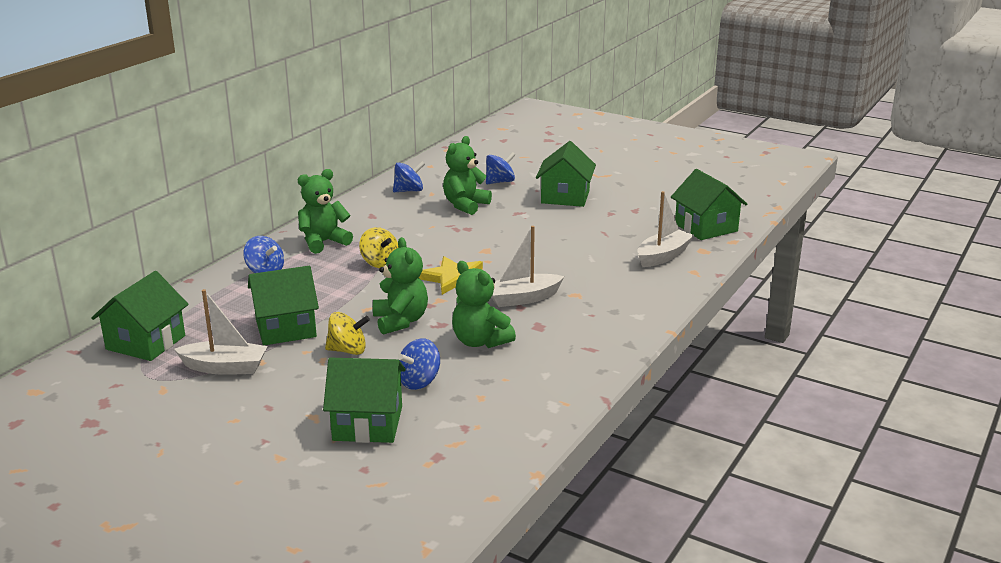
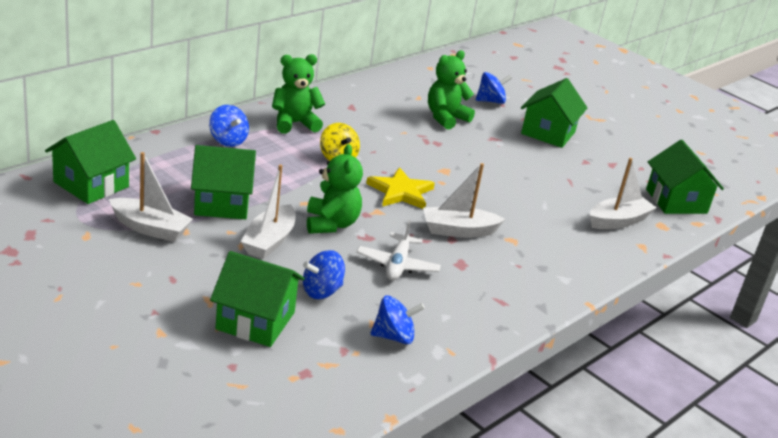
camera: 10 degrees right, 5 degrees up
yellow spinning top [325,312,370,355] -> white boat [241,165,296,259]
blue spinning top [393,161,425,192] -> blue spinning top moved to [370,296,425,344]
green teddy bear [452,261,516,348] -> white plane [357,220,441,280]

